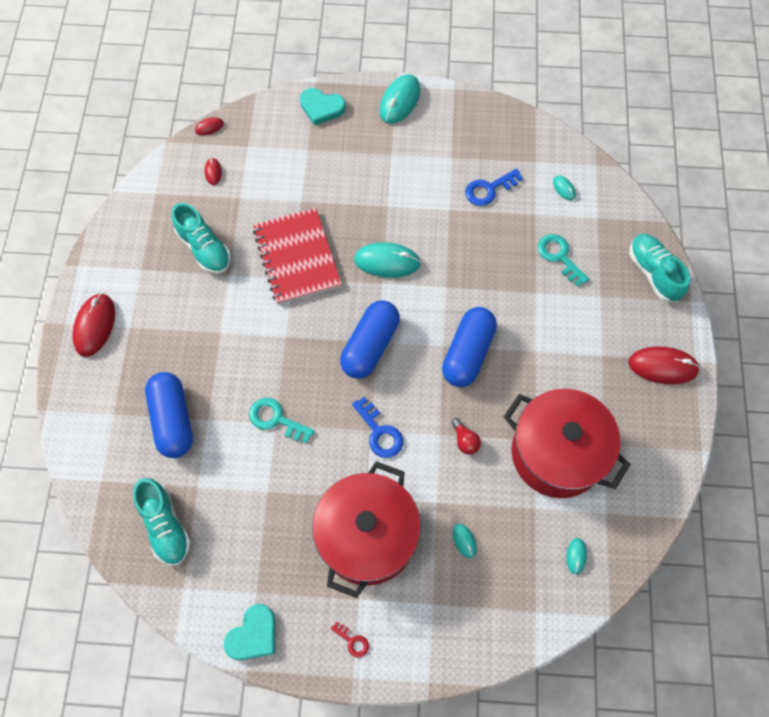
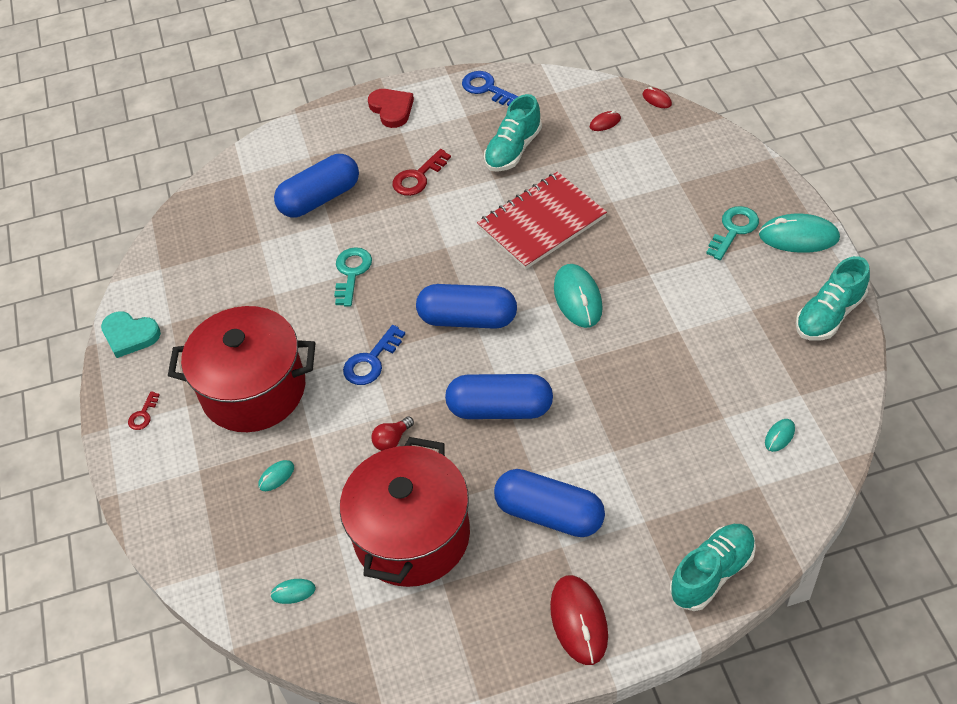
camera: 75 degrees right, 15 degrees down
red mouse [72,293,115,357] -> red heart [368,89,414,128]
turquoise shoe [133,478,191,566] -> turquoise shoe moved to [796,256,870,341]
turquoise heart [300,88,346,126] -> none
blue key [465,168,523,206] -> blue key moved to [462,71,519,106]
turquoise key [538,234,589,287] -> turquoise key moved to [706,206,759,260]
none -> red key [393,149,451,196]
none -> blue capsule [494,469,605,537]

